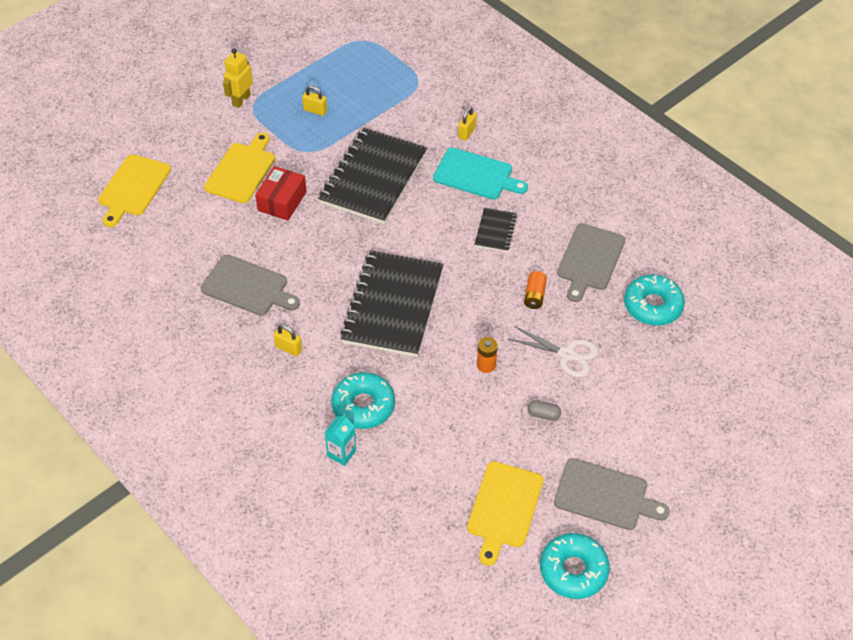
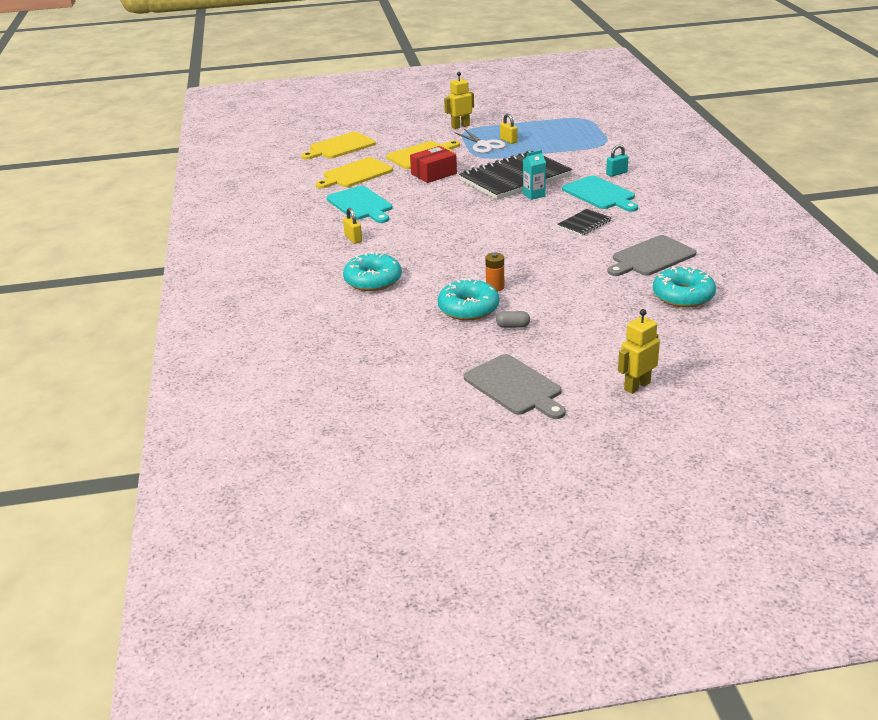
camera: 35 degrees right, 20 degrees down
grey cutting board [201,255,300,316] -> turquoise cutting board [326,186,393,223]
turquoise carton [325,414,356,466] -> turquoise carton moved to [523,150,546,200]
black notebook [340,250,444,357] -> none
yellow padlock [458,106,477,141] -> turquoise padlock [606,145,628,177]
yellow cutting board [467,461,544,566] -> yellow cutting board moved to [315,157,393,189]
white scissors [509,326,598,377] -> white scissors moved to [454,129,506,153]
orange battery [524,271,547,309] -> none
grey capsule [527,400,561,421] -> grey capsule turned 45 degrees counterclockwise [496,311,530,328]
turquoise donut [540,533,610,599] -> turquoise donut moved to [438,278,499,320]
none -> yellow robot [618,309,660,394]

